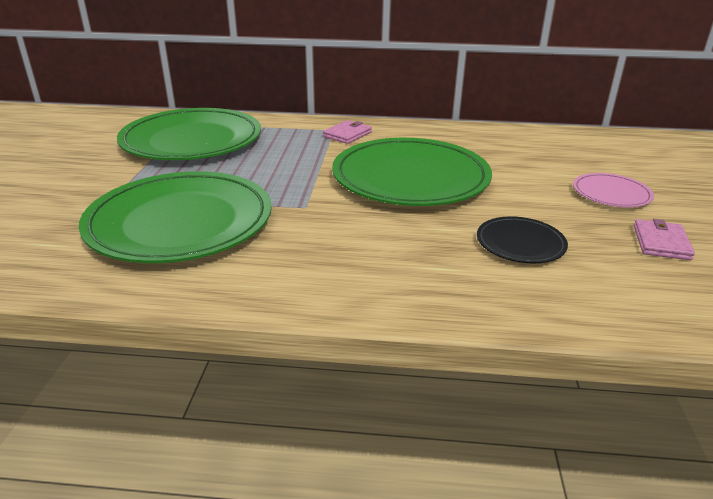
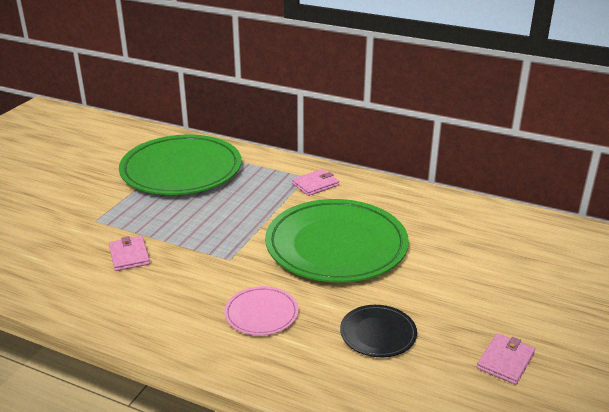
camera: 20 degrees right, 0 degrees up
green plate [79,171,272,263] -> pink wallet [109,236,150,271]
pink plate [573,173,654,208] -> pink plate moved to [224,286,299,336]

